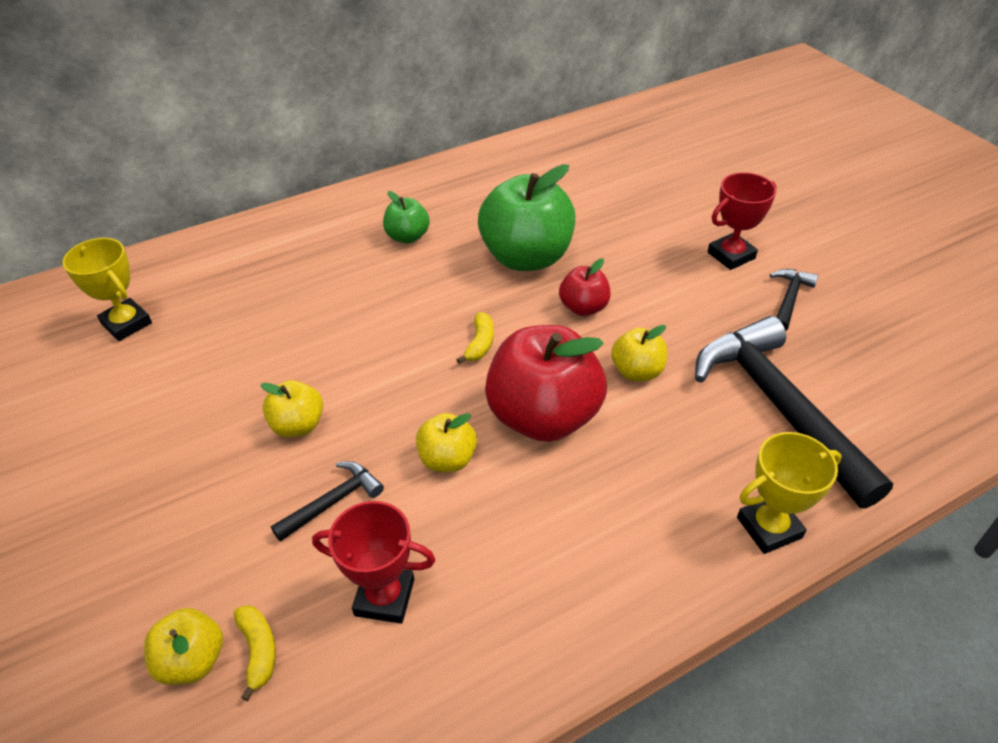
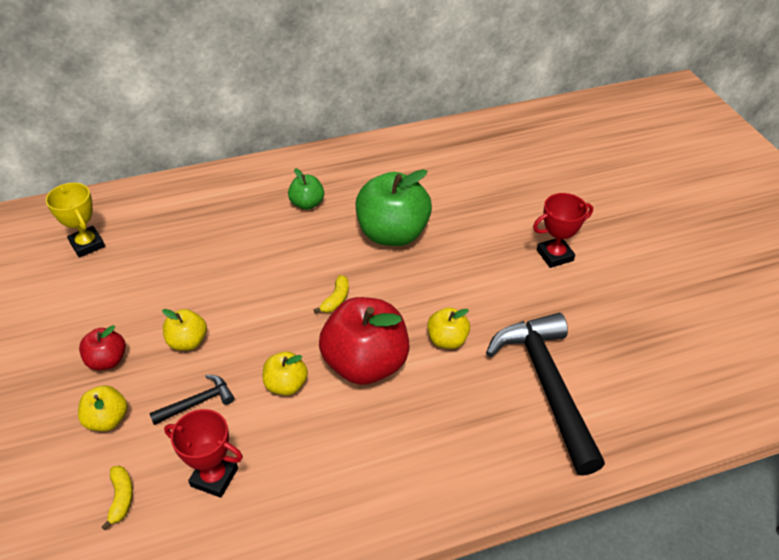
camera: 10 degrees right, 0 degrees up
yellow apple [144,608,223,685] -> yellow apple moved to [78,385,127,431]
red apple [559,259,611,316] -> red apple moved to [79,325,126,370]
yellow trophy [737,432,841,554] -> none
black hammer [770,269,818,331] -> none

